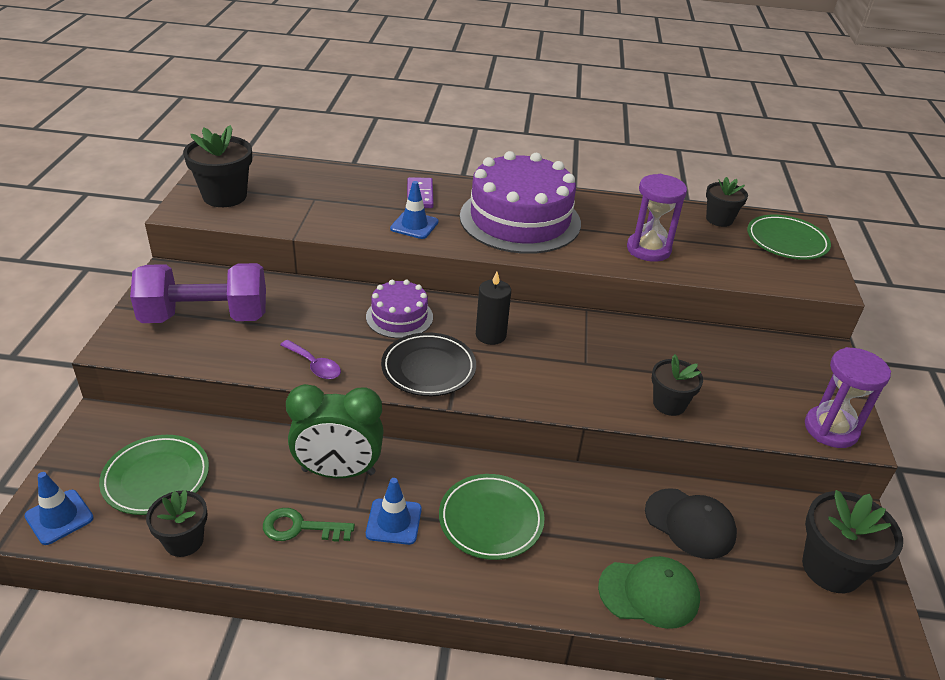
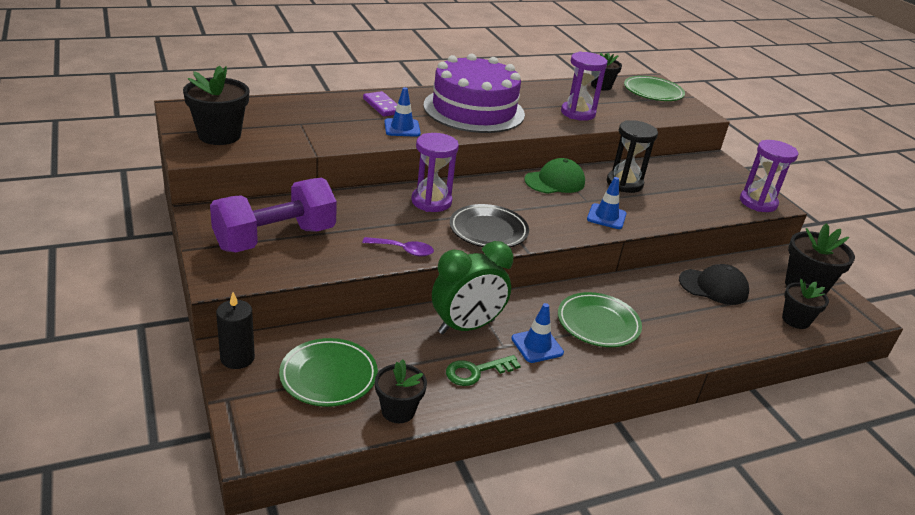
camera: 30 degrees left, 5 degrees down
blue traffic cone [24,472,94,545] -> blue traffic cone moved to [587,177,627,229]
purple cake [366,280,433,338] -> purple hourglass [411,133,459,212]
black candle [476,271,511,345] -> black candle moved to [216,292,255,369]
green cap [598,556,700,629] -> green cap moved to [524,158,585,194]
black flower pot [652,354,703,416] -> black flower pot moved to [782,279,829,329]
none -> black hourglass [607,120,658,193]

